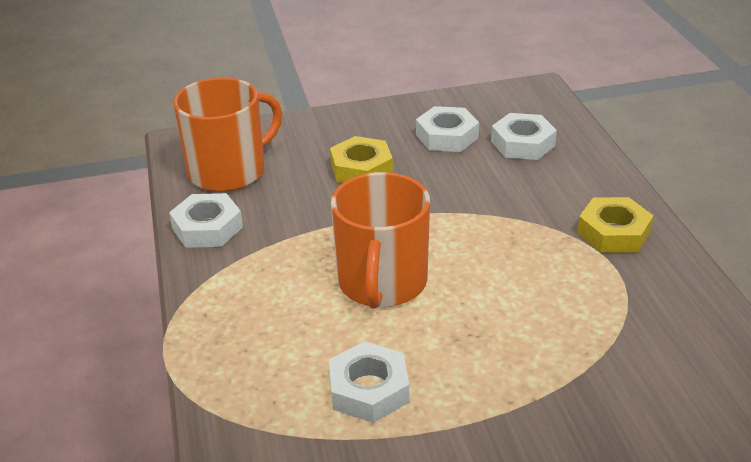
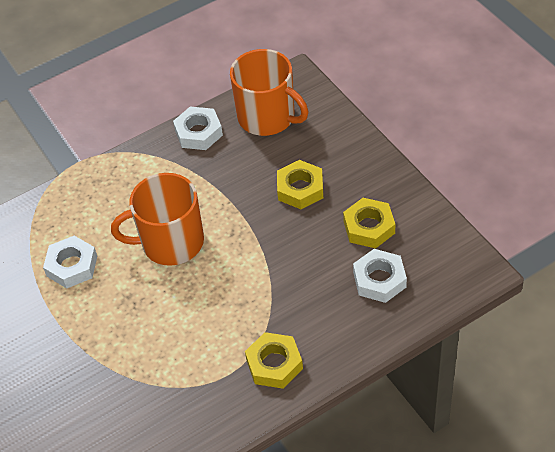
camera: 75 degrees right, 15 degrees up
white nut [416,106,479,152] -> yellow nut [343,198,395,249]

